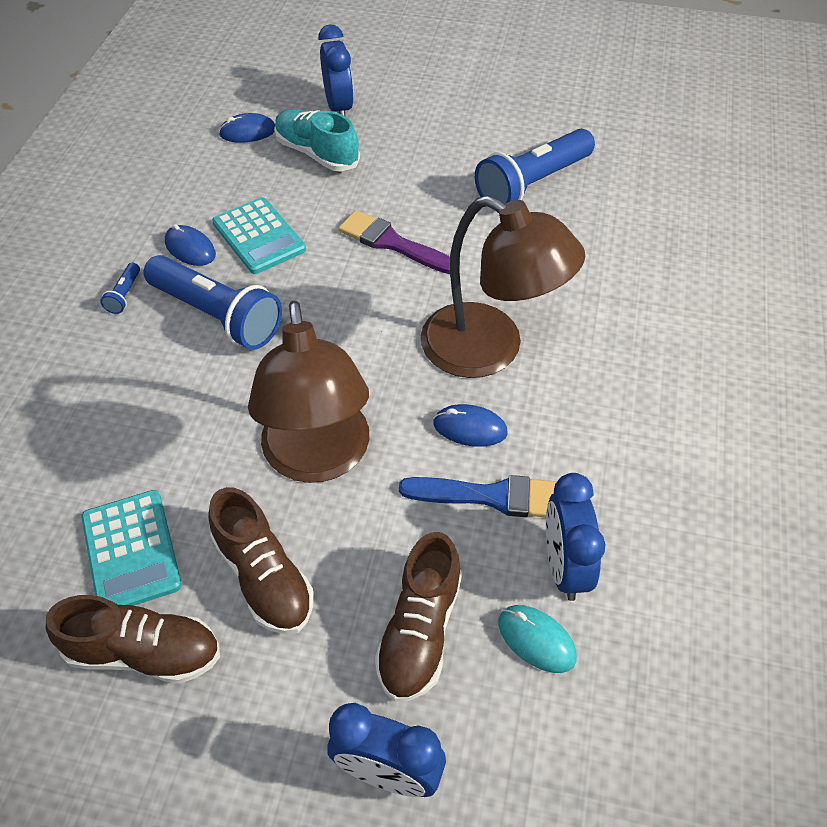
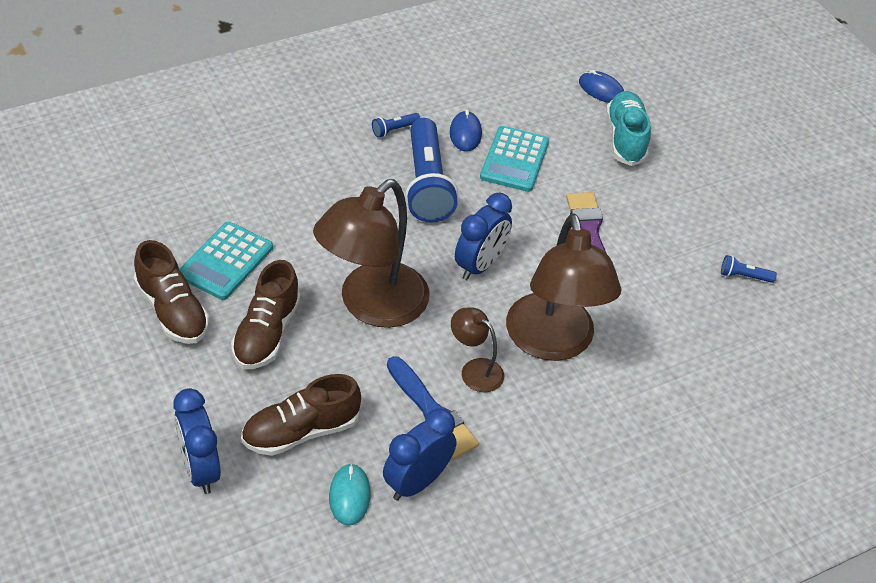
camera: 45 degrees right, 5 degrees down
blue clock [318,24,354,116] -> blue clock moved to [455,193,512,280]
blue mouse [433,404,508,447] -> brown lamp [451,307,504,392]
blue flashlight [475,129,595,204] -> blue flashlight [721,255,777,283], size x0.41

